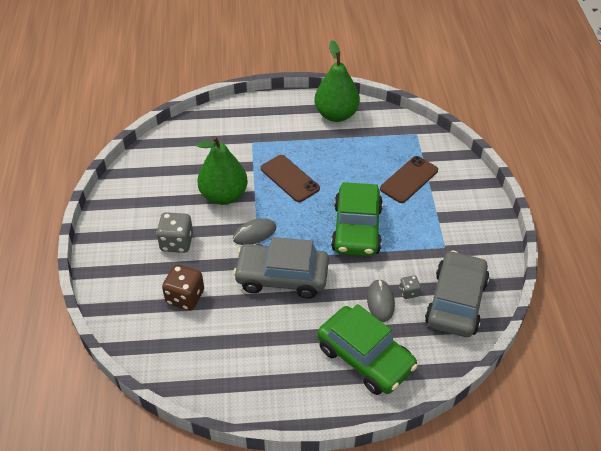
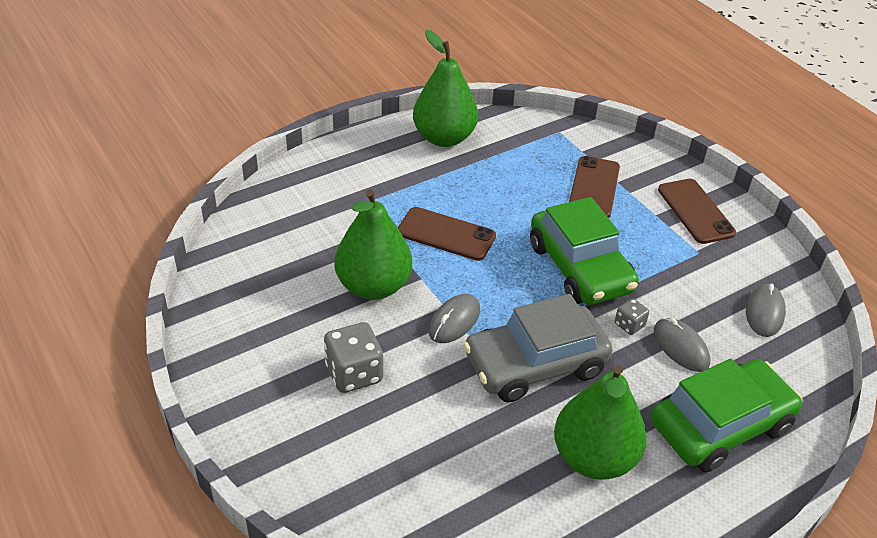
camera: 30 degrees left, 5 degrees down
brown dice [162,265,204,310] -> none
green car [317,304,418,395] -> green car turned 45 degrees counterclockwise [651,359,802,472]
grey dice [399,275,421,299] -> grey dice moved to [615,298,649,335]
grey car [425,250,489,337] -> grey mouse [746,284,786,337]
none -> green pear [554,365,647,480]
none -> brown phone [658,179,736,244]

